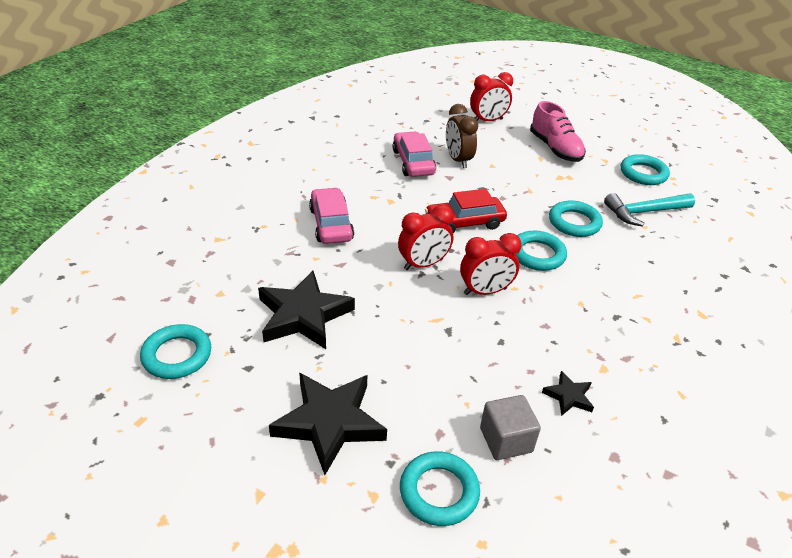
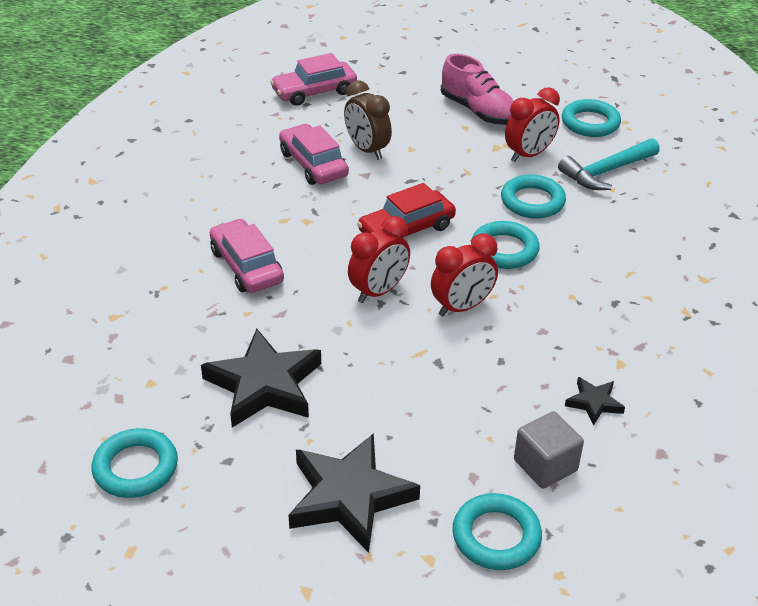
camera: 15 degrees left, 0 degrees up
red clock [470,72,513,121] -> red clock moved to [505,87,560,162]
none -> pink car [270,53,357,106]

